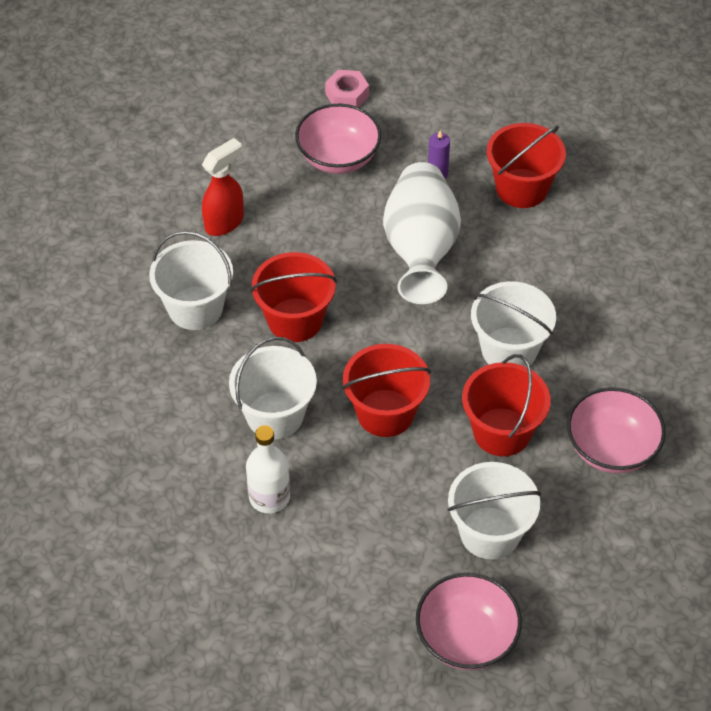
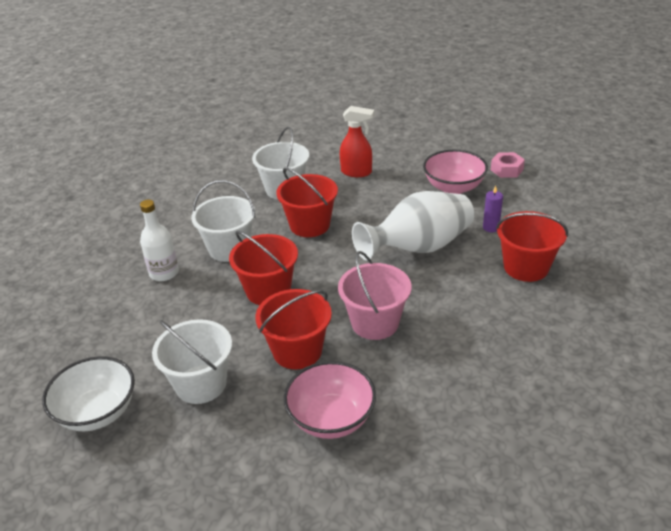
camera: 60 degrees right, 15 degrees down
pink bowl [416,573,522,670] -> white bowl [42,356,135,431]
white bucket [471,281,556,367] -> pink bucket [338,251,411,340]

